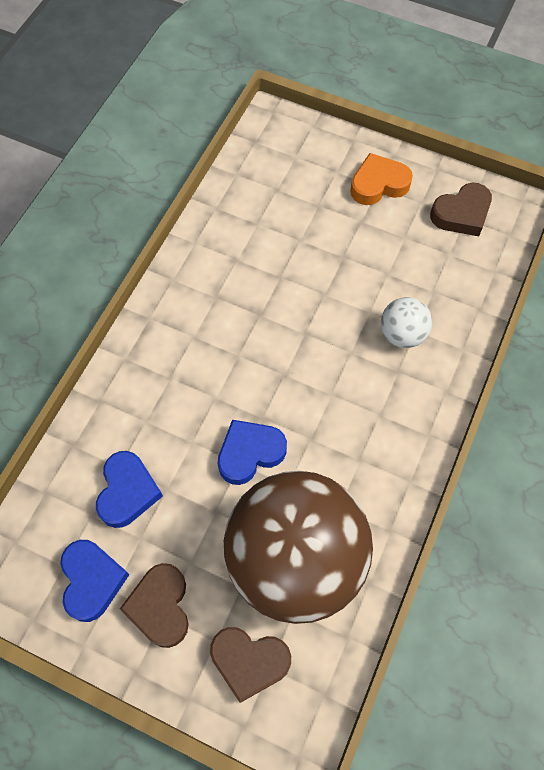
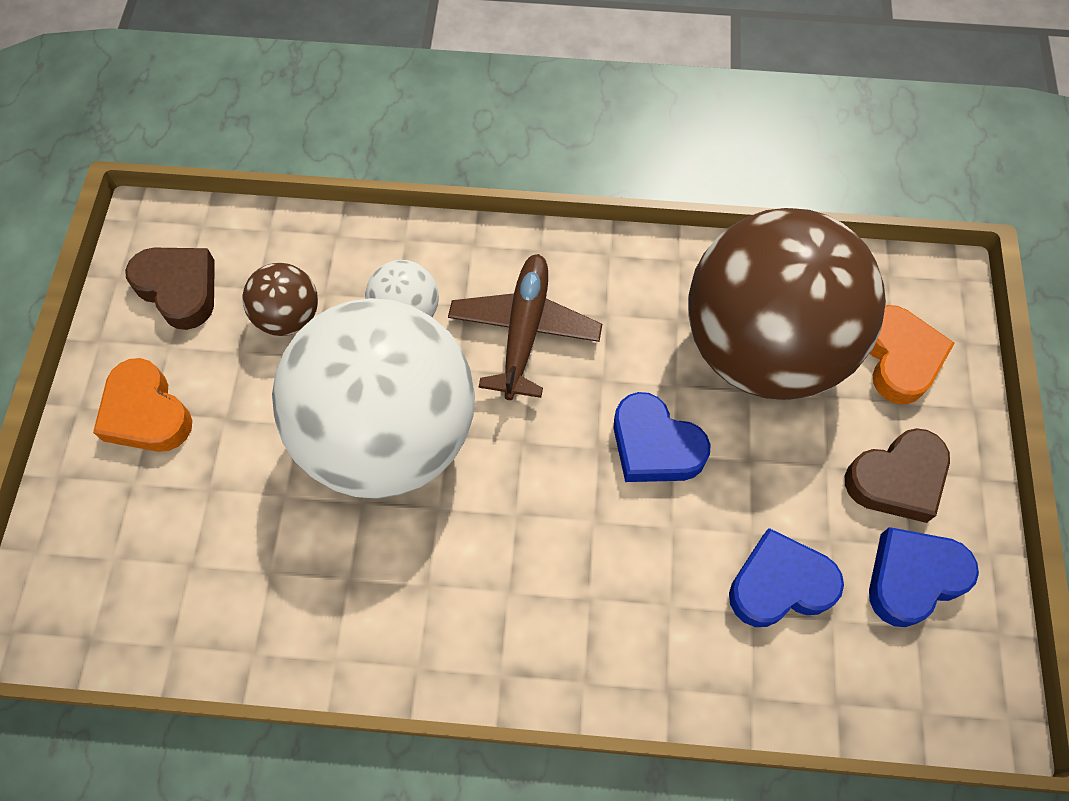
camera: 110 degrees left, 0 degrees up
brown heart [210,627,291,703] -> orange heart [869,305,955,404]
none -> brown ball [243,263,318,336]
none -> white ball [272,298,475,499]
none -> brown plane [448,254,602,400]

